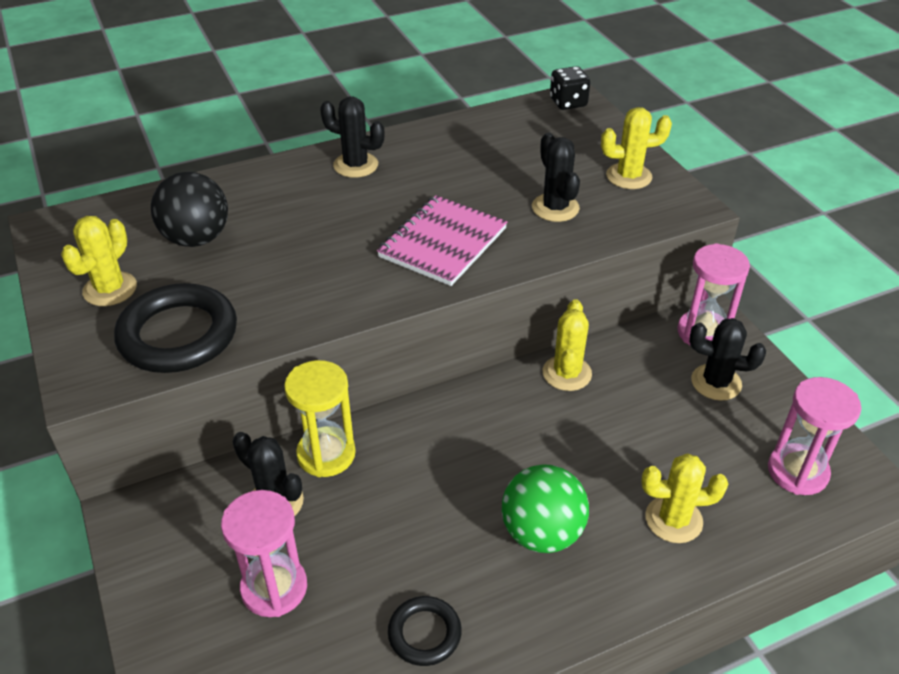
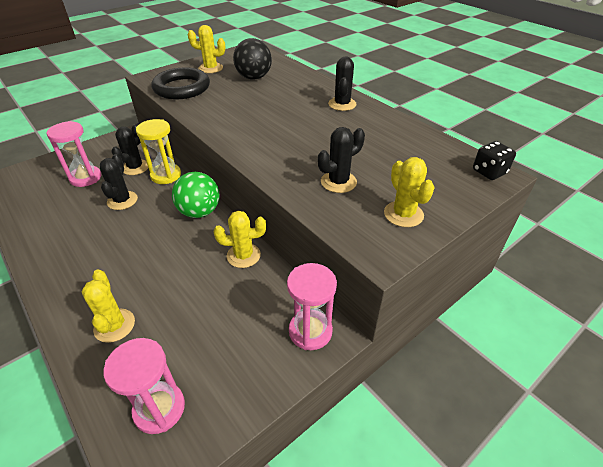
camera: 75 degrees right, 0 degrees up
pink notebook [377,195,508,286] -> none
black ring [388,596,462,666] -> none
green ball [502,464,589,553] -> green ball moved to [172,172,219,218]
black cactus [689,318,766,401] -> black cactus moved to [100,154,138,210]

